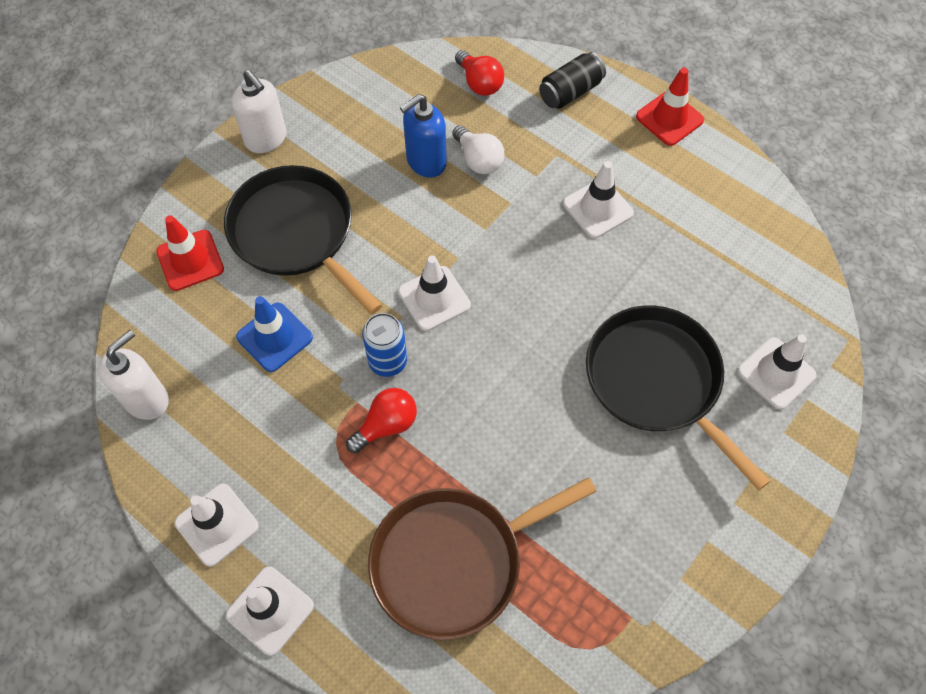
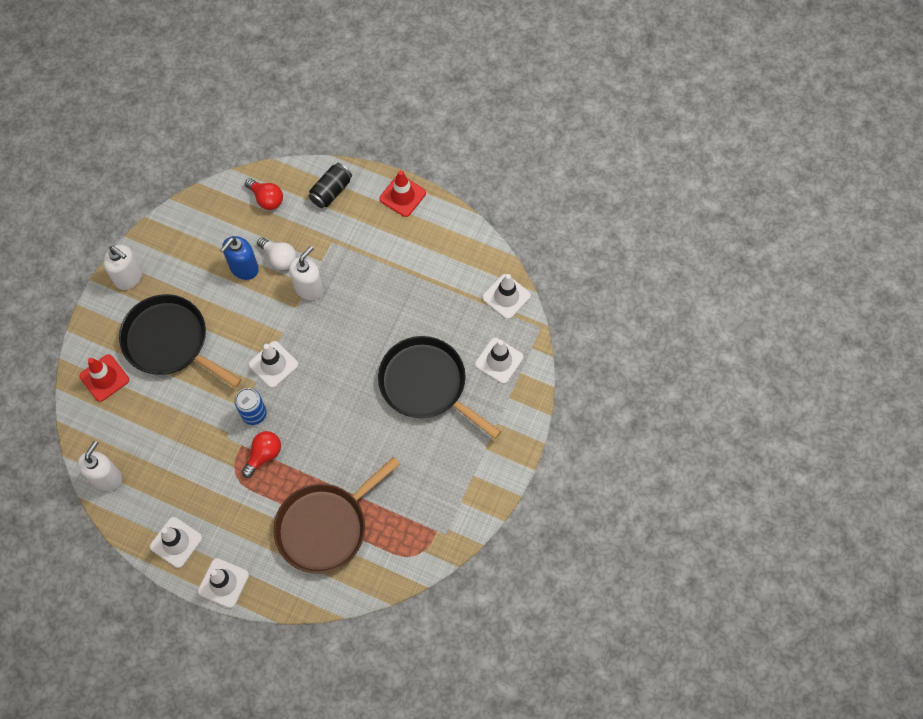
camera: 15 degrees left, 5 degrees up
blue traffic cone [236,296,313,372] -> none
white traffic cone [563,161,634,238] -> white traffic cone moved to [482,274,531,319]
none -> white soap dispenser [289,246,323,300]

